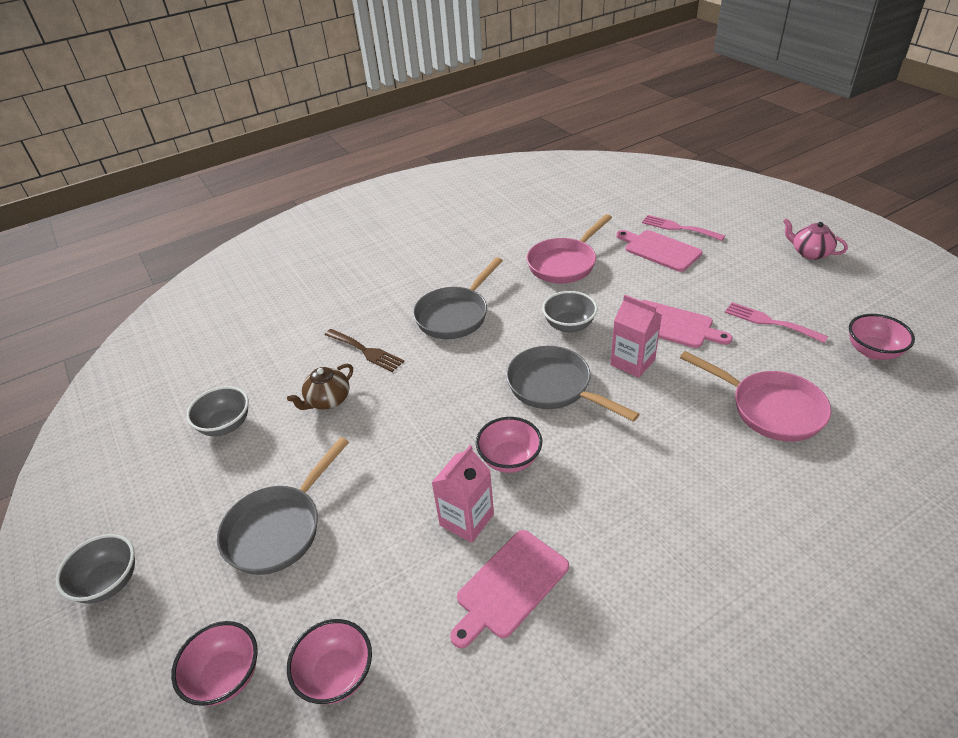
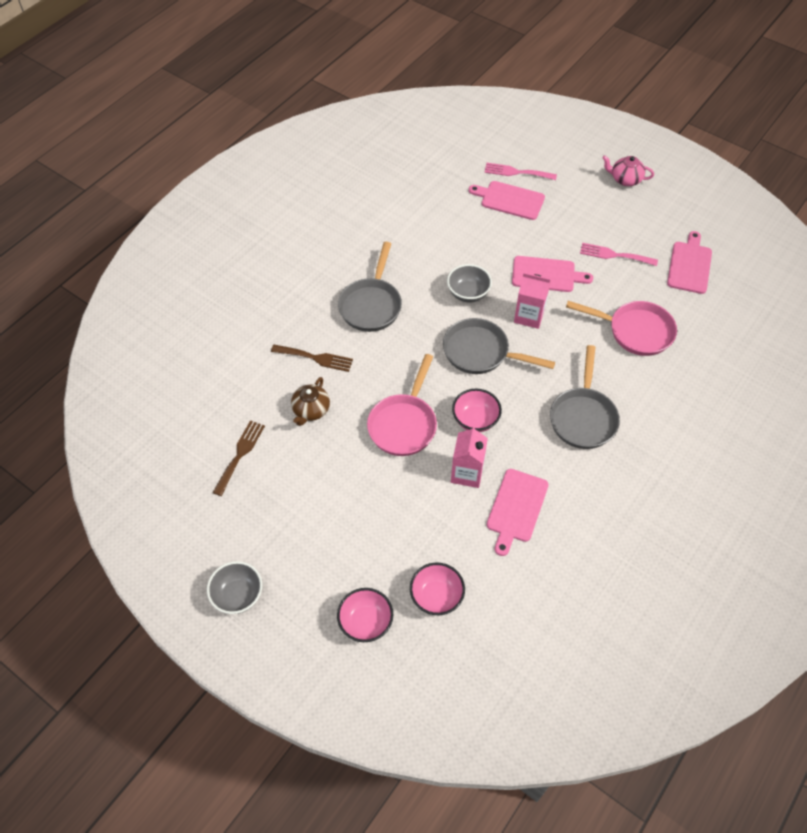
camera: 25 degrees left, 15 degrees up
grey bowl [186,386,249,436] -> brown fork [213,420,265,496]
grey pan [217,437,349,575] -> grey pan moved to [550,345,620,449]
pink pan [527,214,612,283] -> pink pan moved to [367,354,437,456]
pink bowl [849,314,915,360] -> pink cutting board [667,231,712,294]

